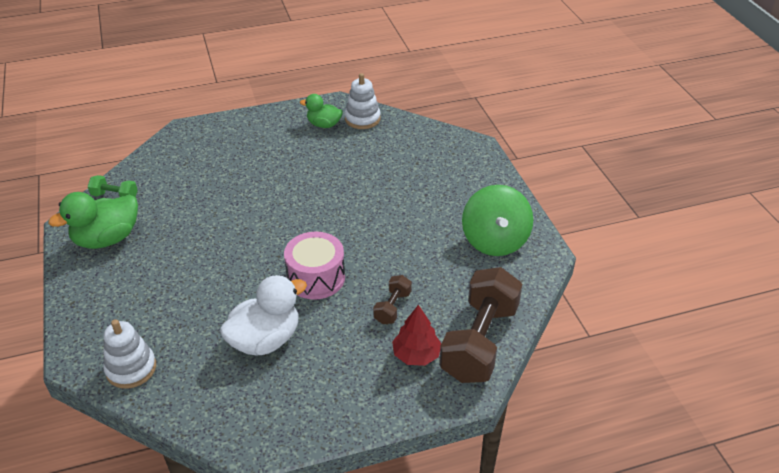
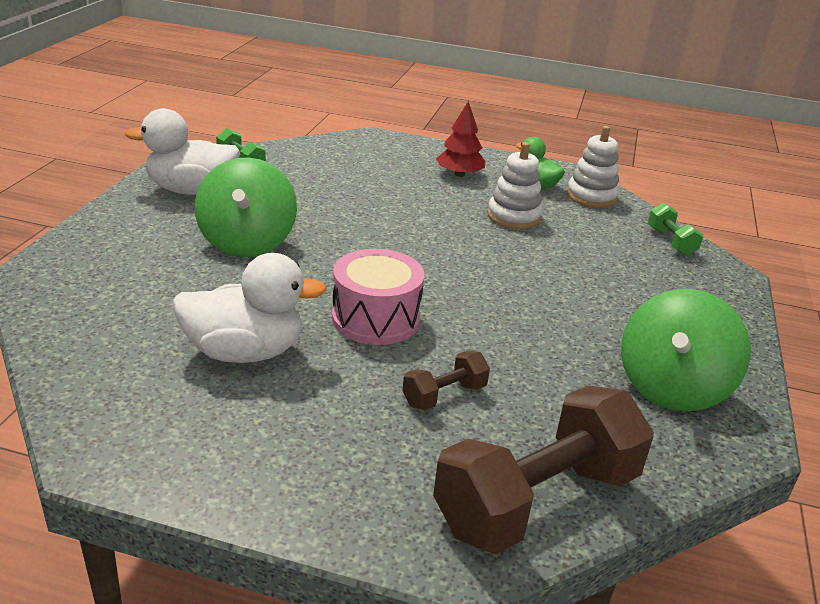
camera: 30 degrees right, 10 degrees down
green duck [48,192,138,249] -> white duck [125,108,240,195]
white stacking toy [103,319,156,389] -> white stacking toy moved to [488,142,543,229]
red tree [392,305,441,366] -> red tree moved to [436,101,486,177]
none -> green spinning top [195,157,297,257]
none -> green dumbbell [648,203,703,256]

